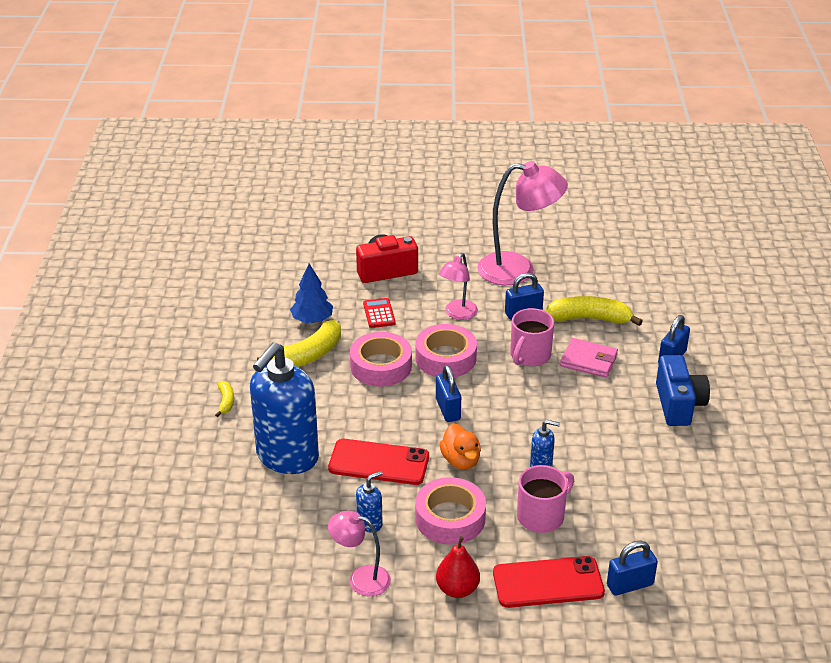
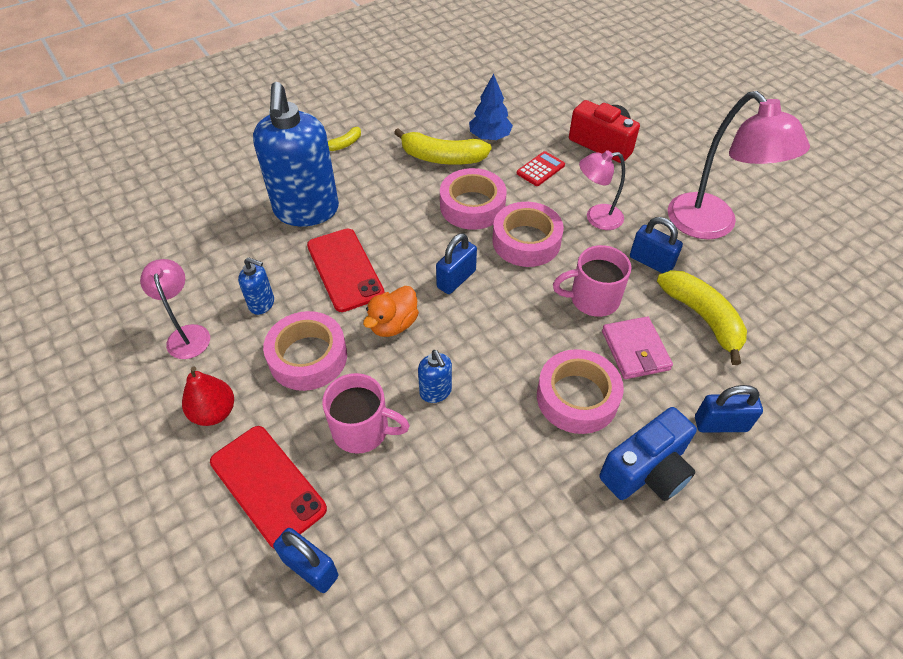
camera: 55 degrees right, 15 degrees up
blue soap dispenser [250,342,319,474] -> blue soap dispenser turned 90 degrees counterclockwise [253,82,339,226]
none -> pink tape [537,349,624,434]

